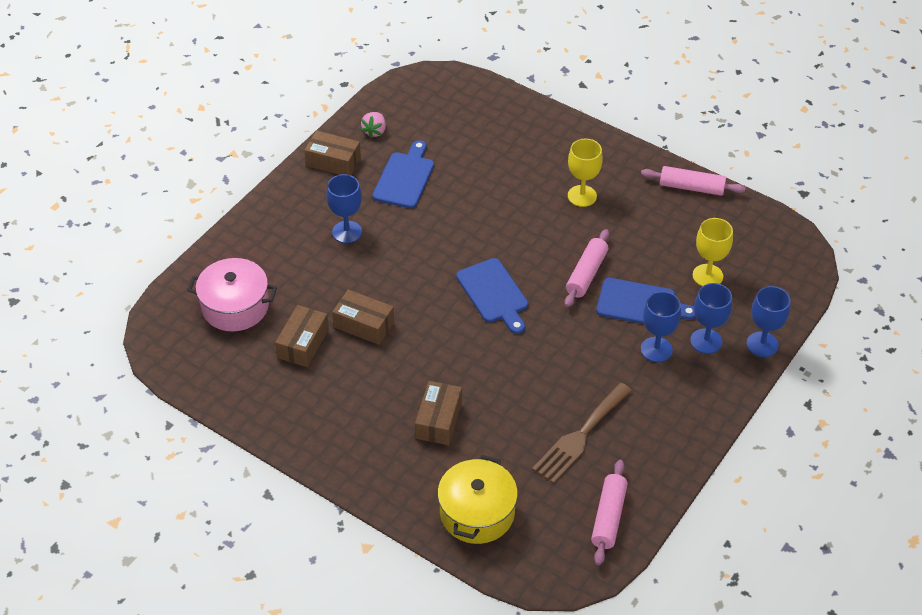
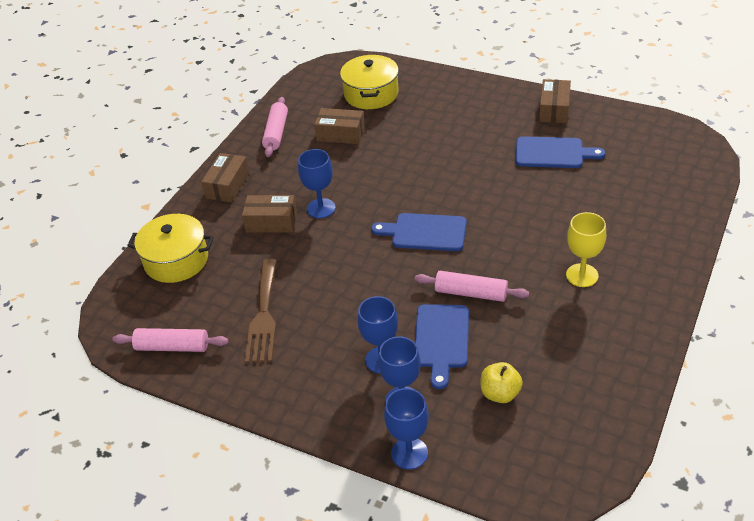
camera: 85 degrees right, 5 degrees down
pink pot [188,258,277,331] -> yellow pot [340,55,399,109]
blue goblet [326,174,362,243] -> blue goblet moved to [298,149,335,218]
brown box [332,290,394,345] -> brown box moved to [201,153,249,202]
pink strawberry [361,112,386,138] -> none
blue cutting board [456,258,528,334] -> blue cutting board turned 45 degrees clockwise [371,213,467,251]
brown fork [532,383,632,484] -> brown fork turned 120 degrees counterclockwise [245,259,277,363]
pink rolling pin [641,166,746,196] -> pink rolling pin moved to [262,97,288,157]
yellow goblet [693,218,733,286] -> yellow apple [481,362,523,403]

